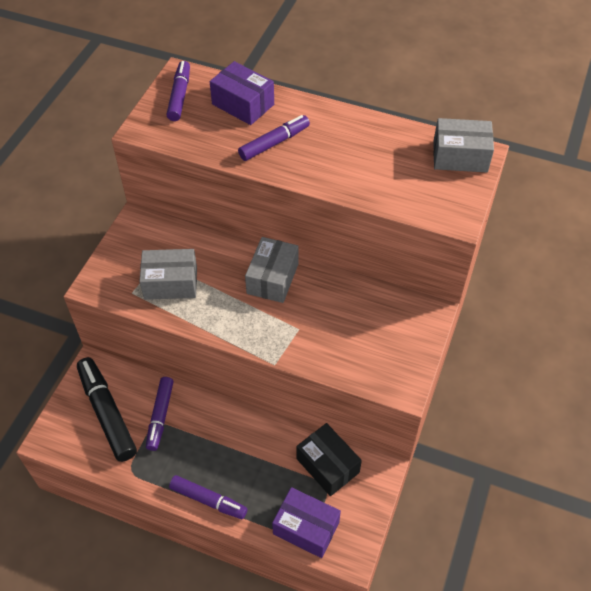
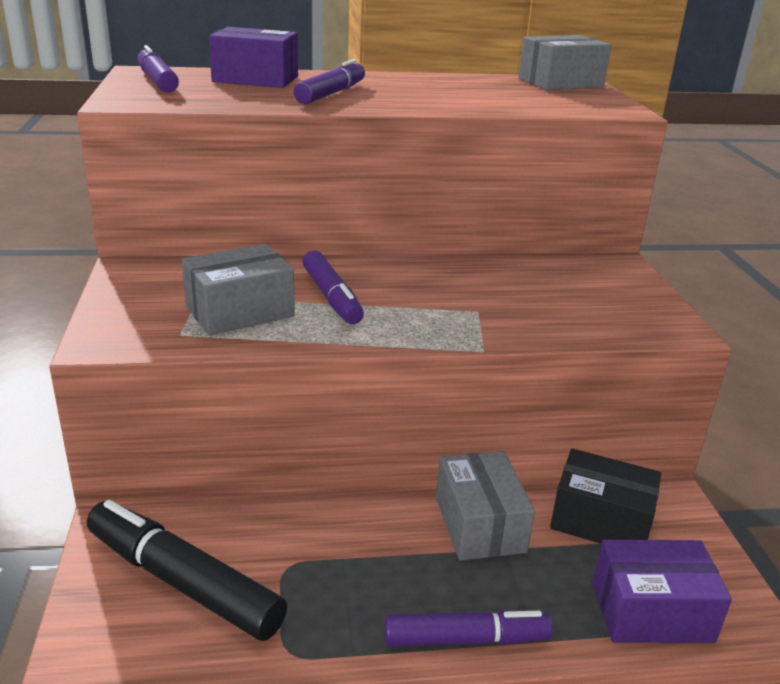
camera: 30 degrees left, 25 degrees down
purple marker [146,377,174,451] -> purple marker moved to [303,251,364,324]
grey box [245,237,299,303] -> grey box moved to [436,451,535,561]

